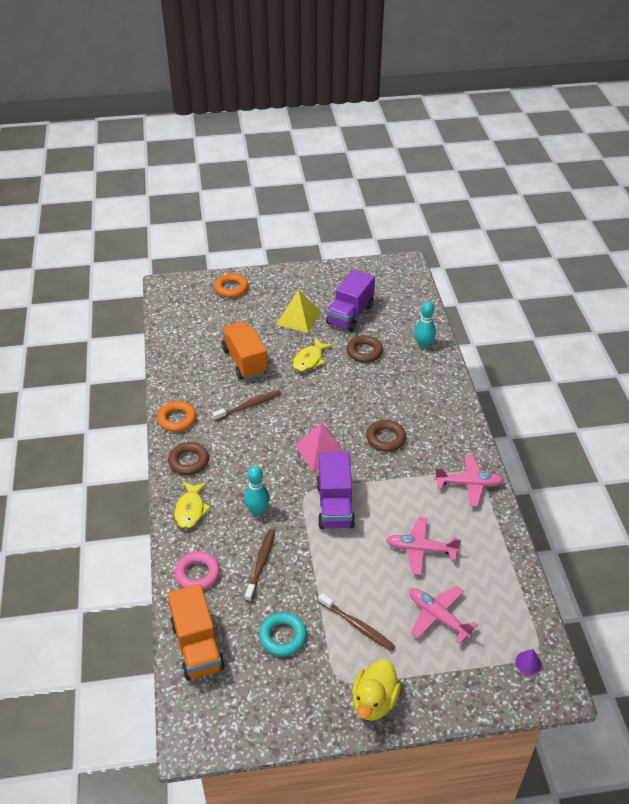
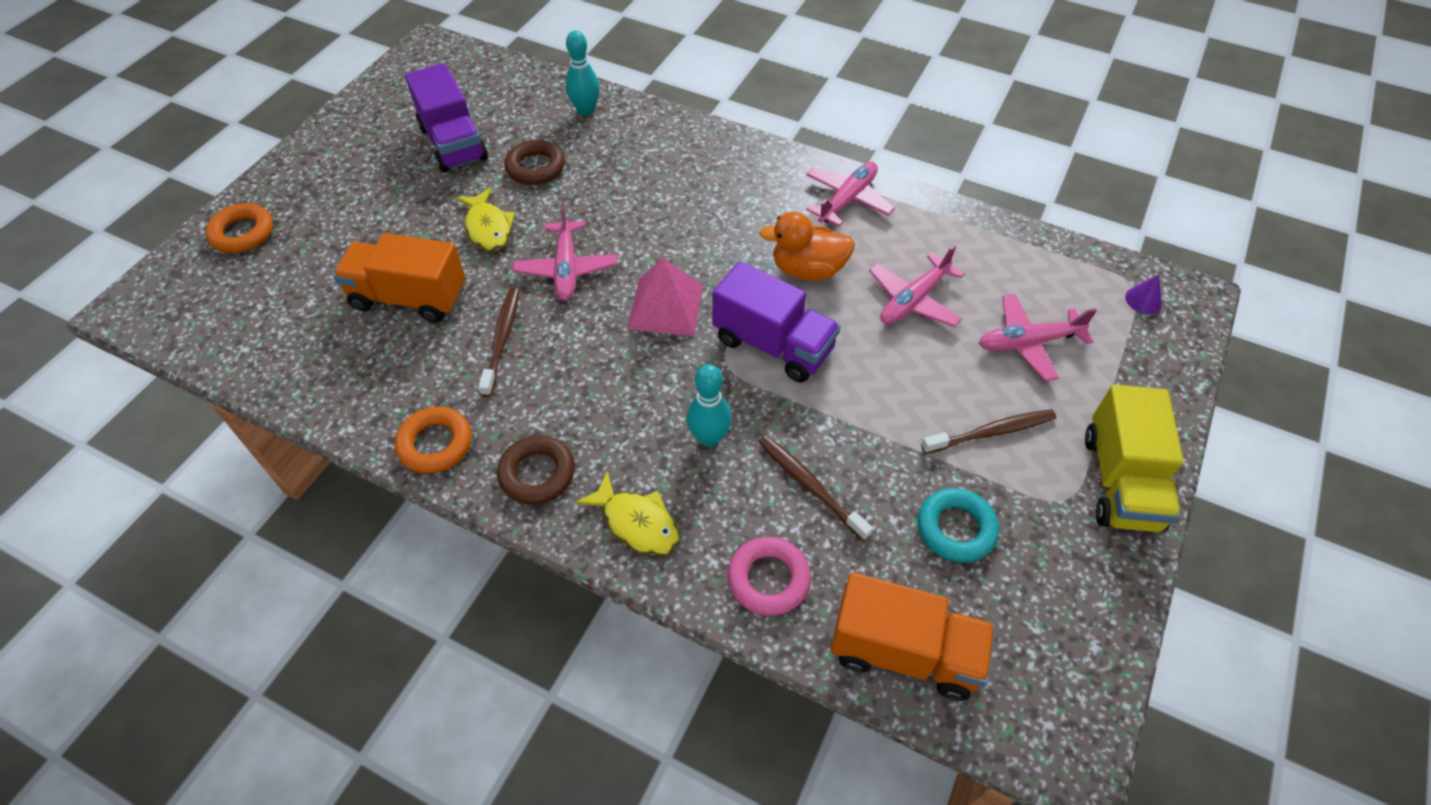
camera: 55 degrees left, 10 degrees up
yellow pyramid [276,290,321,333] -> none
yellow duck [352,659,401,721] -> yellow truck [1085,385,1184,532]
brown ring [366,420,406,452] -> none
none -> pink plane [513,204,617,301]
none -> orange duck [759,212,855,281]

